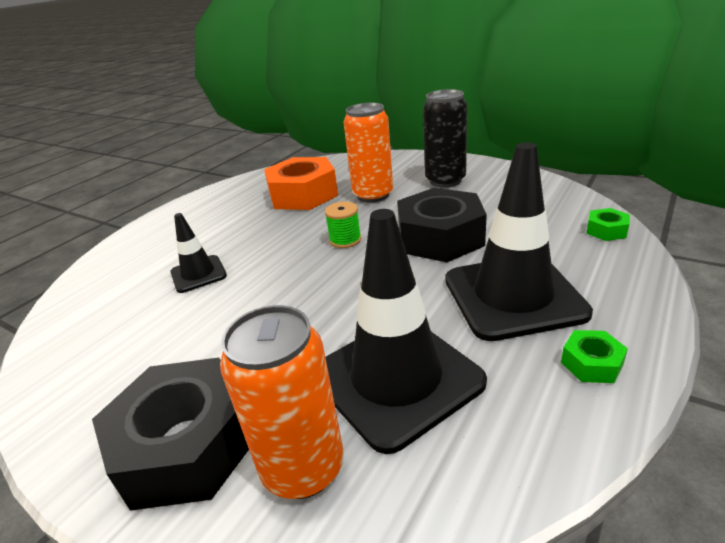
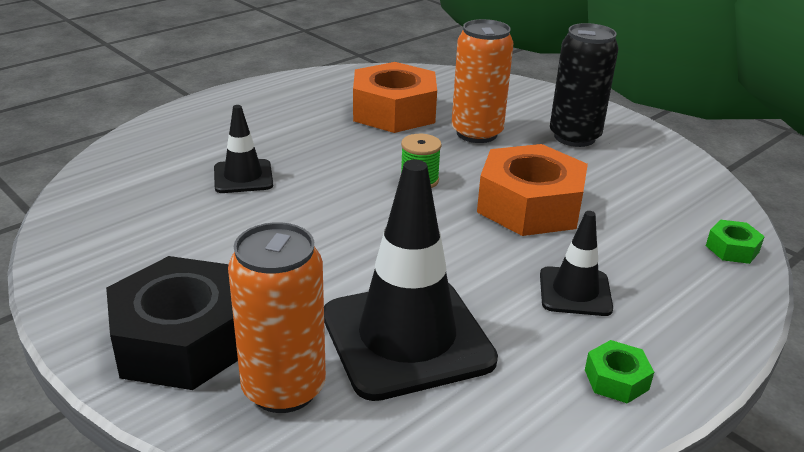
camera: 10 degrees right, 0 degrees up
black nut [397,188,487,262] -> orange nut [477,144,588,236]
black traffic cone [445,142,593,341] -> black traffic cone [540,211,613,316], size x0.51

